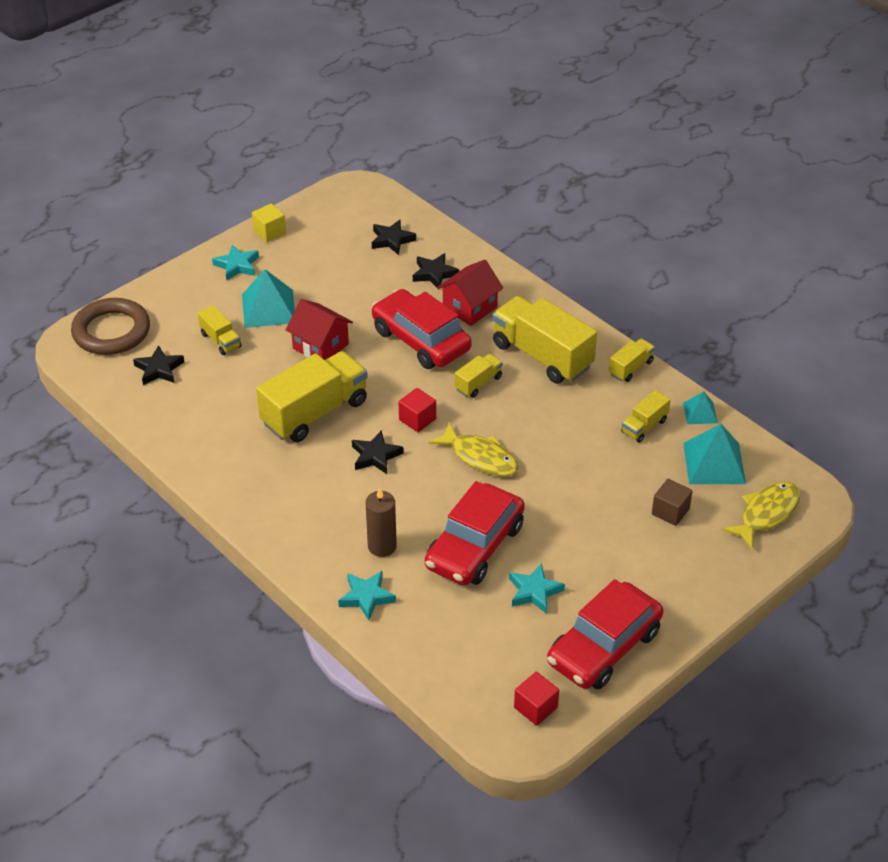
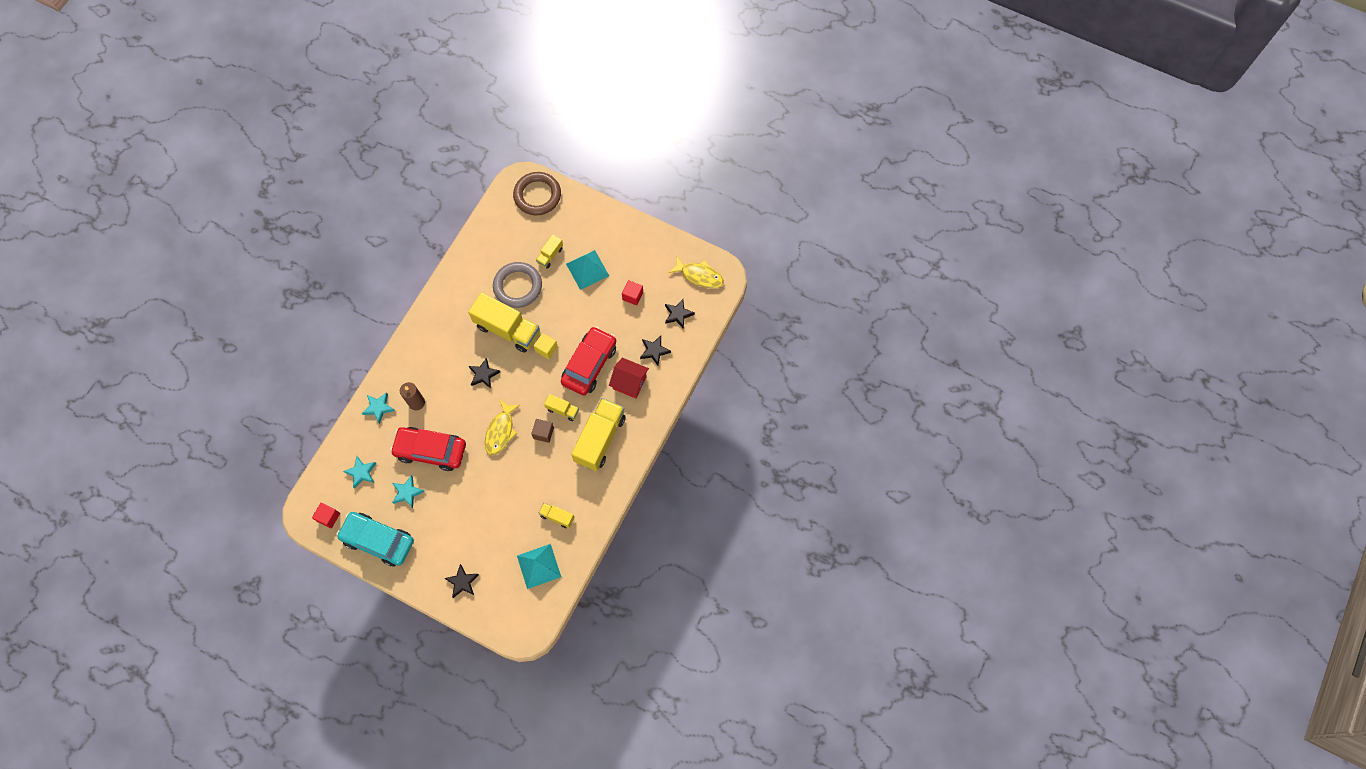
camera: 70 degrees right, 25 degrees up
black star [133,345,184,385] -> black star moved to [445,564,479,598]
turquoise star [212,244,259,281] -> turquoise star moved to [343,456,377,489]
yellow cube [252,204,286,242] -> yellow cube moved to [534,333,558,359]
red house [286,299,353,360] -> none
red cube [399,388,436,432] -> red cube moved to [622,280,643,306]
red car [547,579,663,690] -> turquoise car [336,512,414,567]
yellow truck [609,339,655,382] -> none
brown cube [652,479,692,526] -> brown cube moved to [531,419,554,443]
turquoise pyramid [683,391,718,424] -> none
yellow fish [722,482,801,549] -> yellow fish moved to [668,257,724,288]
none -> grey ring [493,262,542,308]

